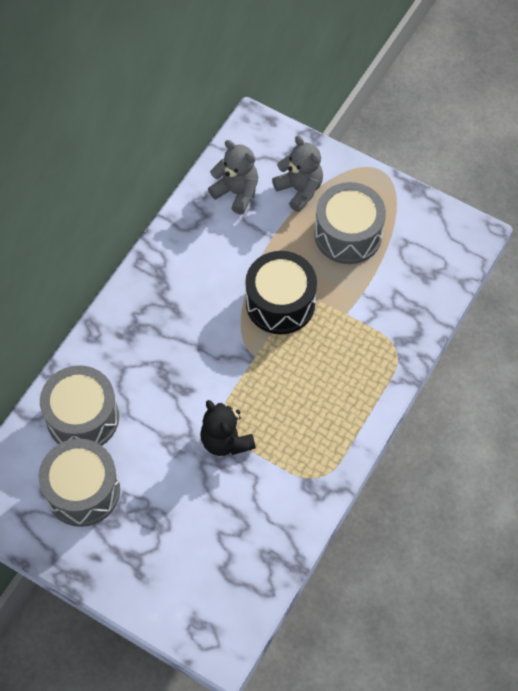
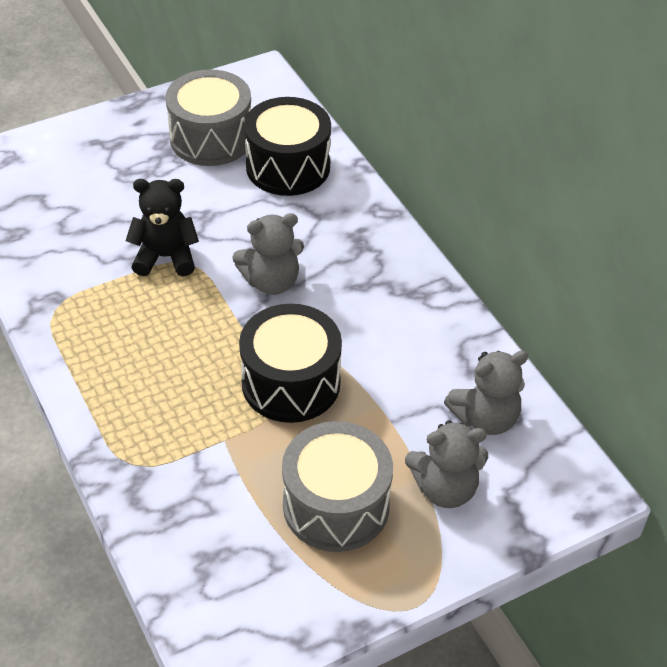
camera: 120 degrees right, 15 degrees down
grey drum [40,365,119,446] -> black drum [244,97,331,196]
none -> grey teddy bear [233,213,304,295]

